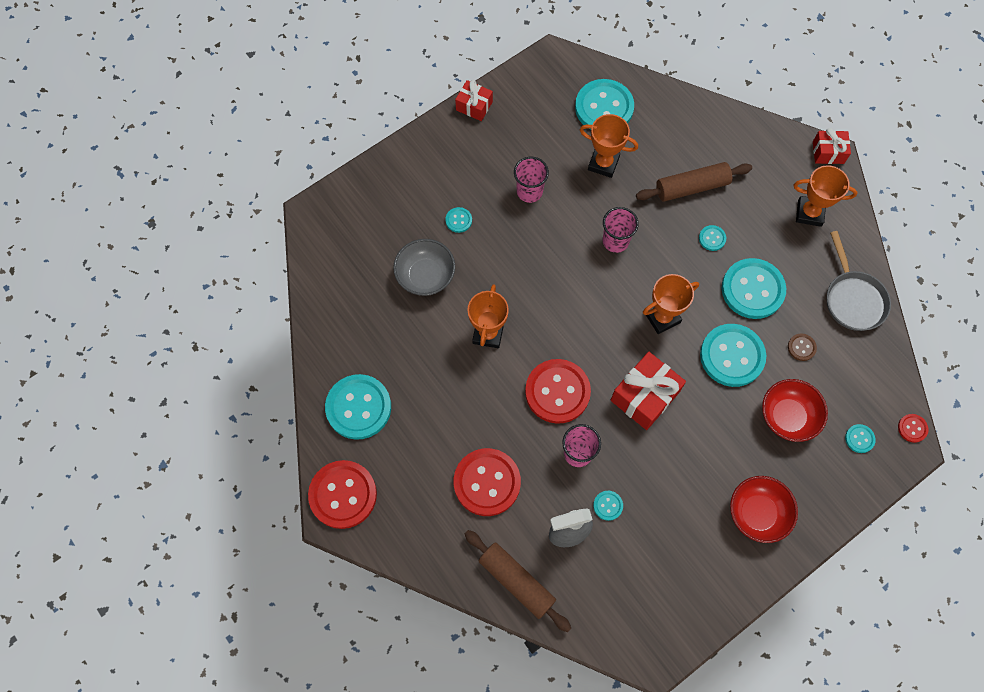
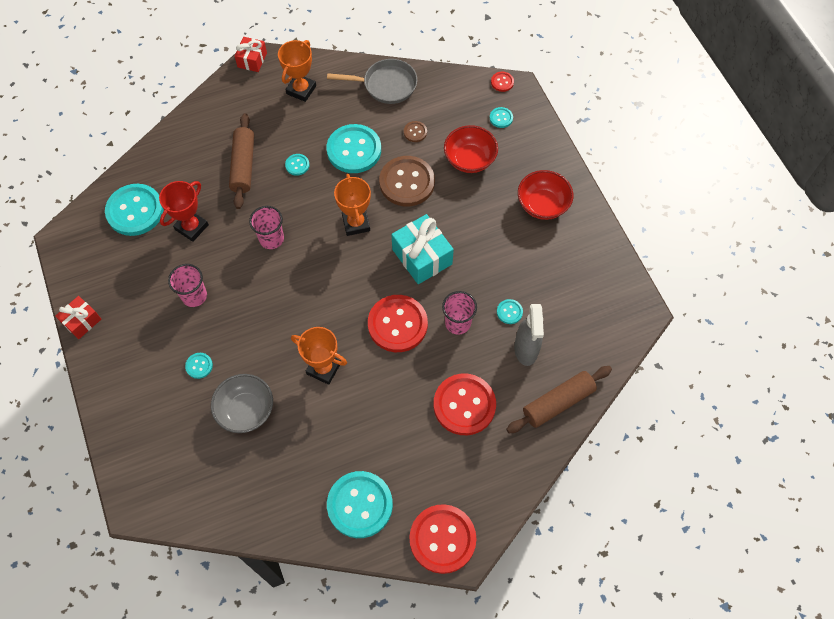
camera: 75 degrees left, 5 degrees down
orange trophy [580,114,638,178] -> red trophy [159,181,209,242]
red gift [611,352,686,430] -> turquoise gift [392,214,454,284]
turquoise button [700,324,766,387] -> brown button [379,156,435,206]

